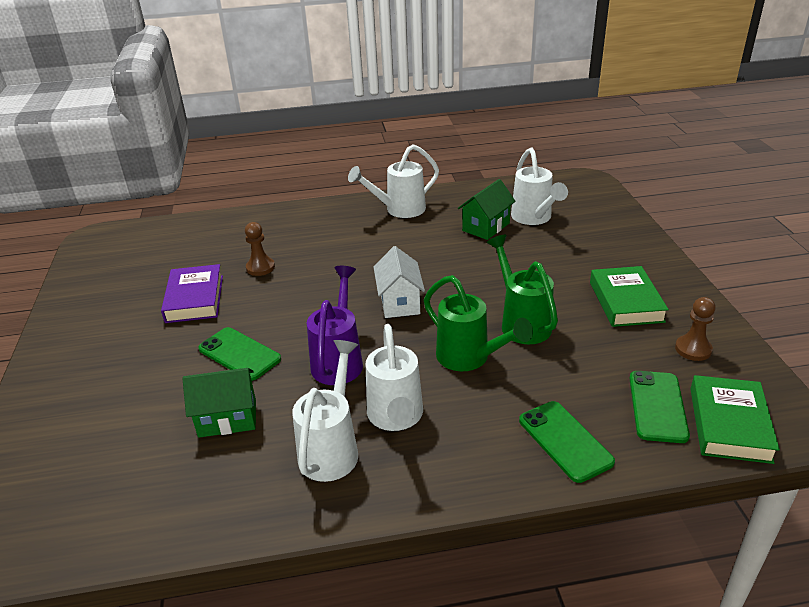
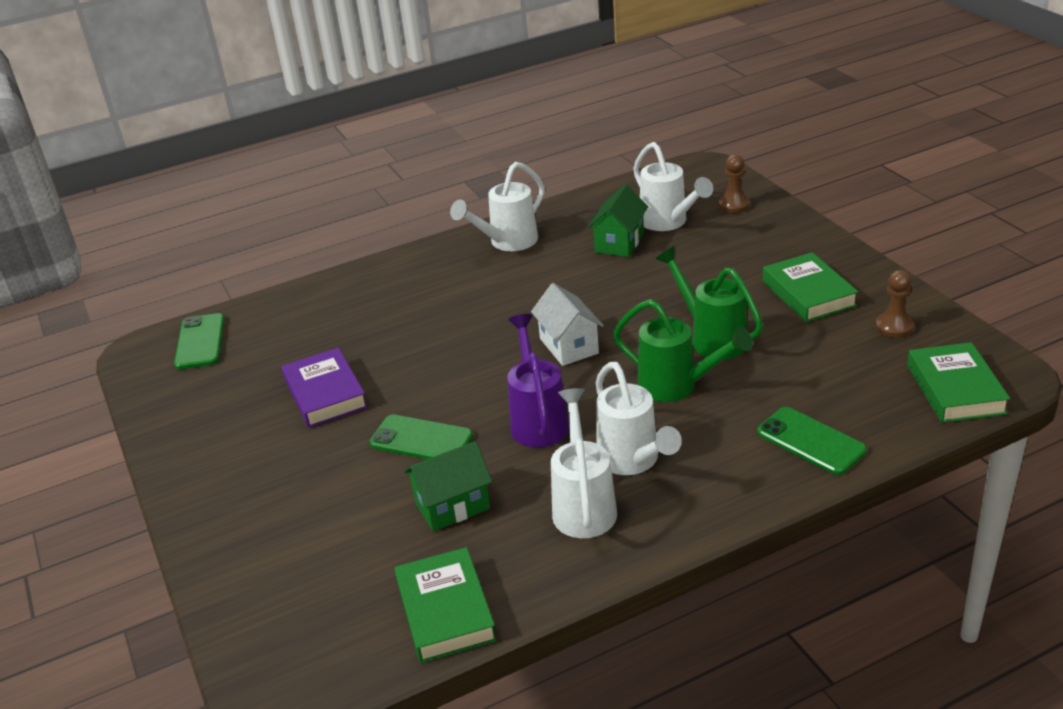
camera: 15 degrees left, 0 degrees up
brown pawn [245,222,275,276] -> brown pawn moved to [719,154,750,213]
green phone [629,371,690,443] -> green phone moved to [174,313,225,369]
none -> green book [394,547,497,663]

